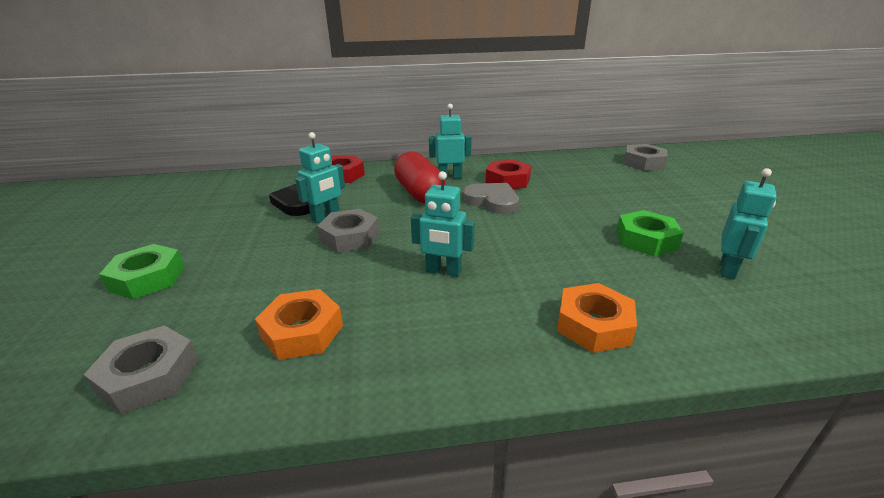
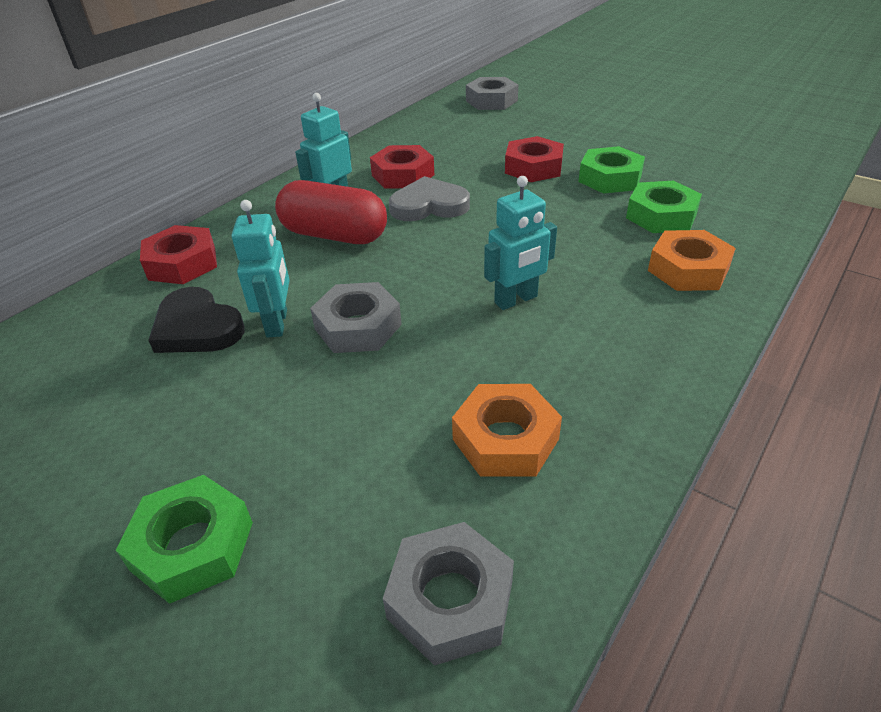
camera: 45 degrees left, 10 degrees up
turquoise robot [720,168,777,279] -> none
none -> red nut [505,136,564,182]
none -> green nut [626,181,702,233]

